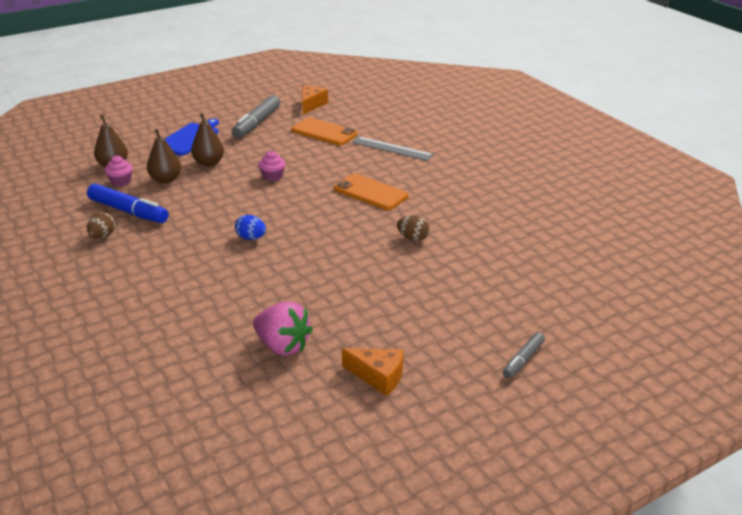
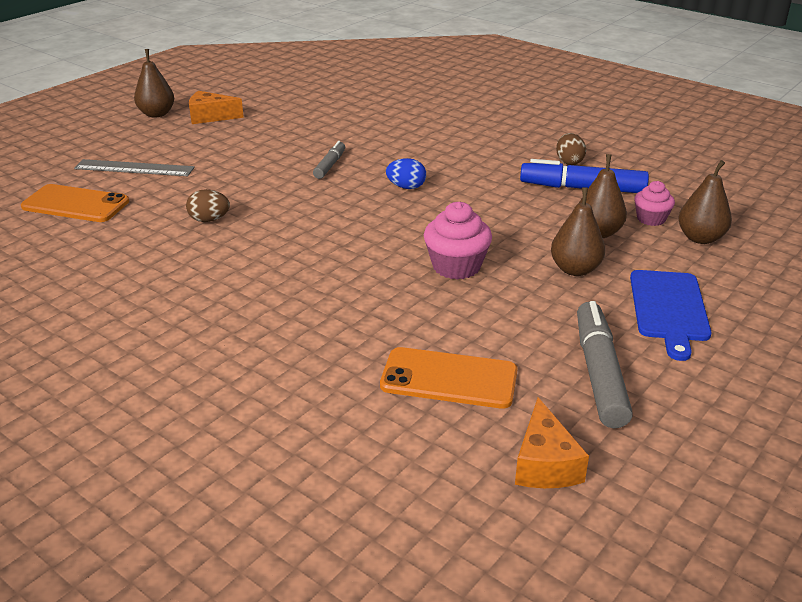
camera: 160 degrees right, 0 degrees up
pink strawberry [253,301,313,356] -> none
pink cupcake [258,151,285,181] -> pink cupcake [424,202,492,280], size x1.58
orange phone [334,174,408,210] -> orange phone moved to [21,184,129,222]
grey ruler [352,137,434,161] -> grey ruler moved to [74,159,195,176]
grey marker [503,332,545,378] -> grey marker moved to [313,141,345,179]
none -> brown pear [134,49,174,118]

